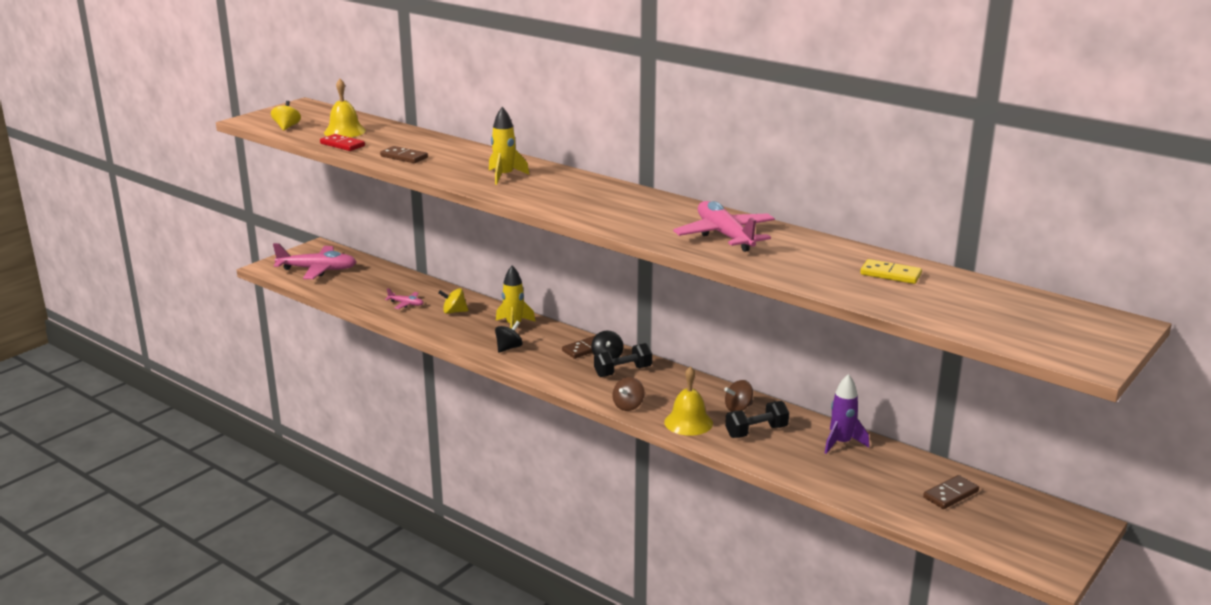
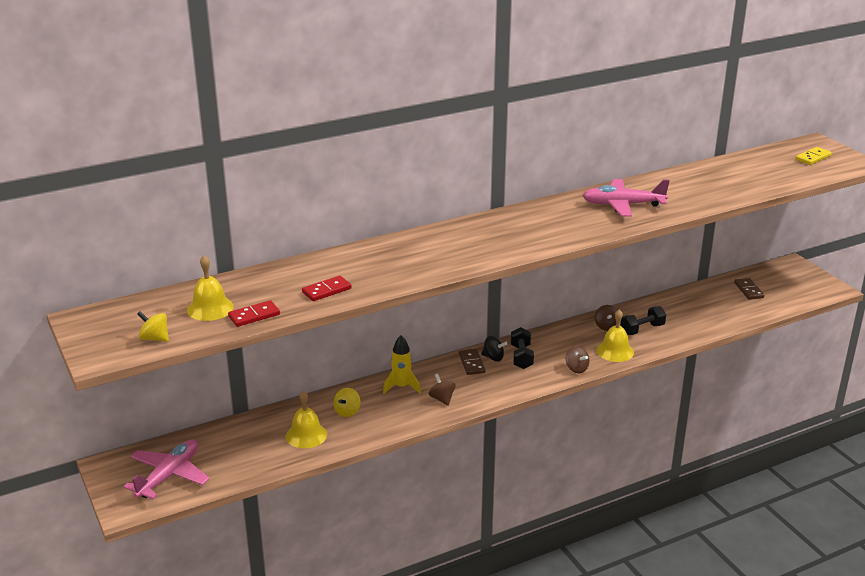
camera: 65 degrees left, 5 degrees up
brown domino [380,146,428,163] -> red domino [302,276,352,301]
pink plane [385,288,423,309] -> yellow bell [286,391,327,448]
yellow rocket [489,107,529,185] -> none
black spinning top [495,321,523,353] -> brown spinning top [428,374,456,406]
black dumbbell [725,401,789,438] -> black dumbbell turned 60 degrees clockwise [620,306,666,335]
purple rocket [825,374,869,454] -> none
yellow domino [860,259,922,284] -> yellow domino moved to [795,147,832,165]

